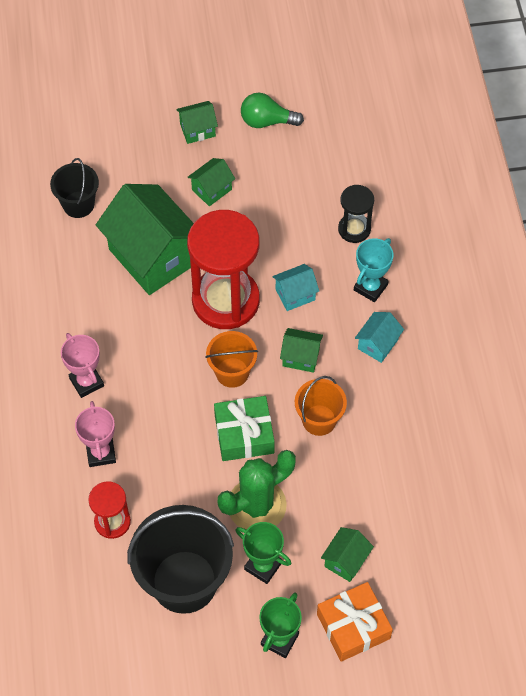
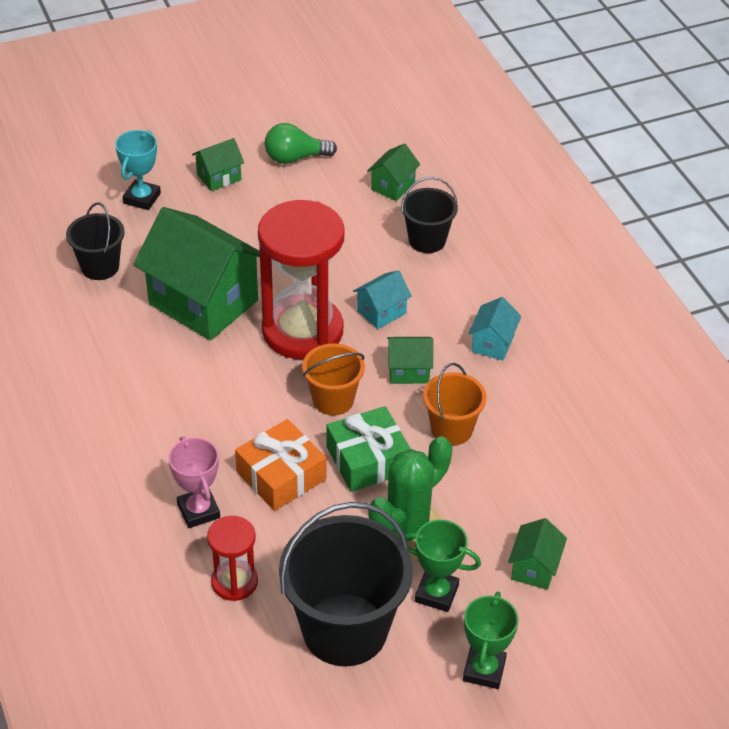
camera: 15 degrees left, 15 degrees down
pink trophy [61,333,104,398] -> none
green house [188,158,235,206] -> green house moved to [367,143,421,201]
orange gift [317,582,393,662] -> orange gift moved to [235,419,326,511]
black hourglass [338,185,374,243] -> black bucket [401,177,458,253]
turquoise trophy [354,238,393,302] -> turquoise trophy moved to [115,130,161,210]

